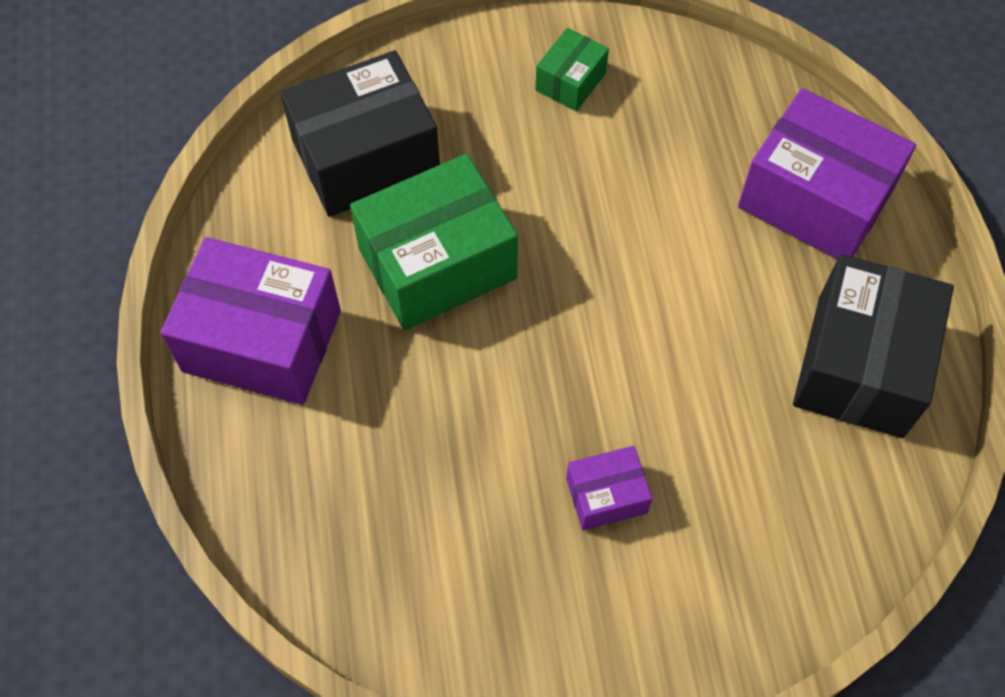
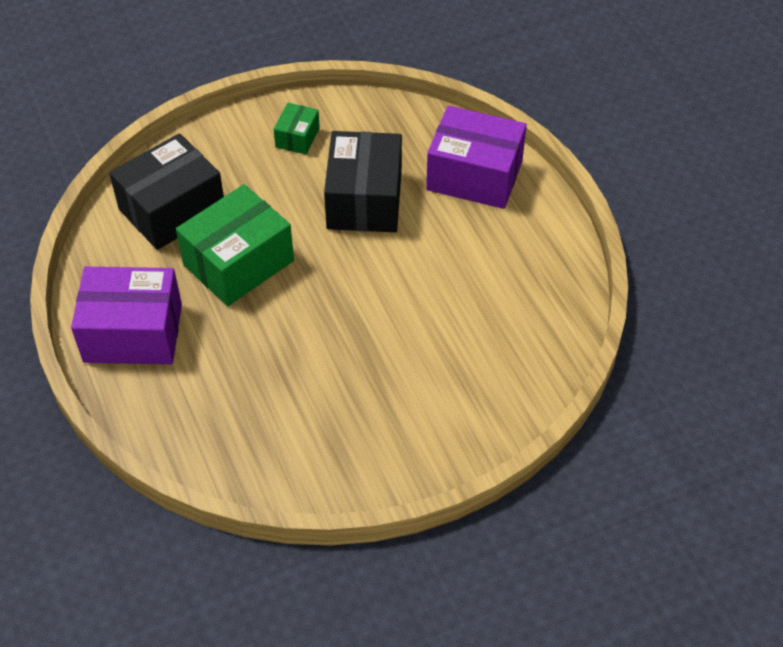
camera: 15 degrees left, 10 degrees down
purple box [566,446,653,531] -> none
black box [793,254,954,438] -> black box moved to [324,131,402,232]

